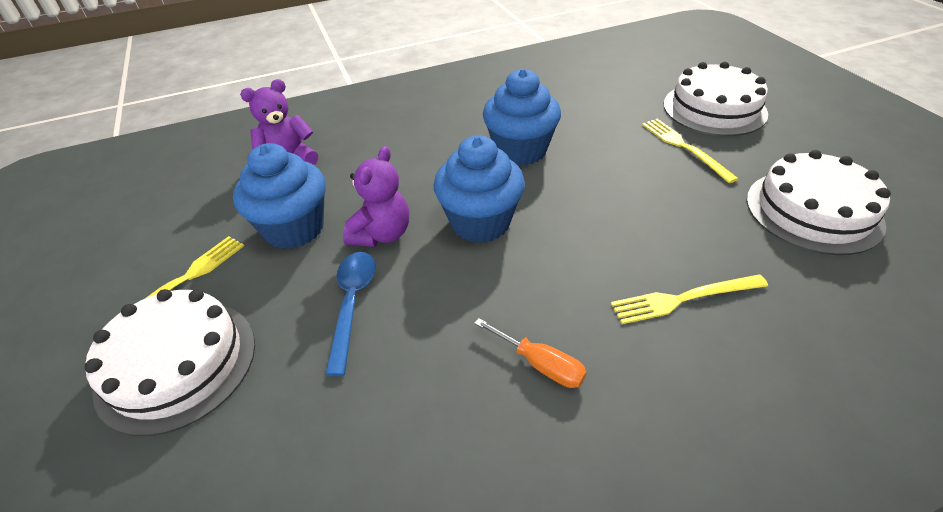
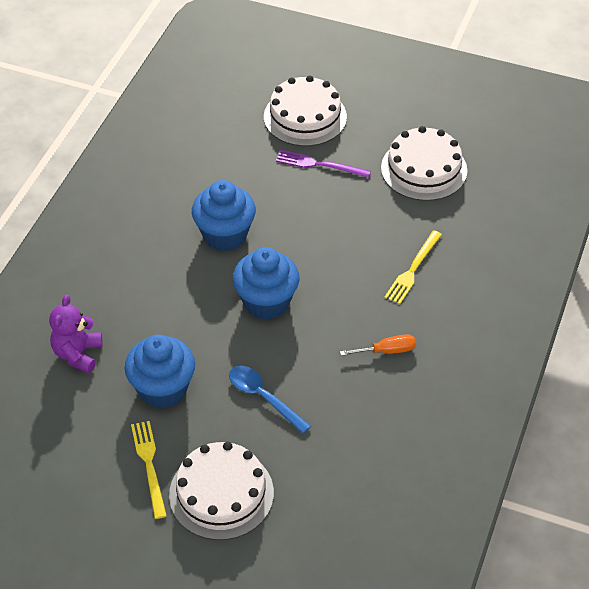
camera: 50 degrees left, 5 degrees up
purple teddy bear [343,146,409,247] -> none
yellow fork [642,119,739,183] -> purple fork [276,150,371,178]

